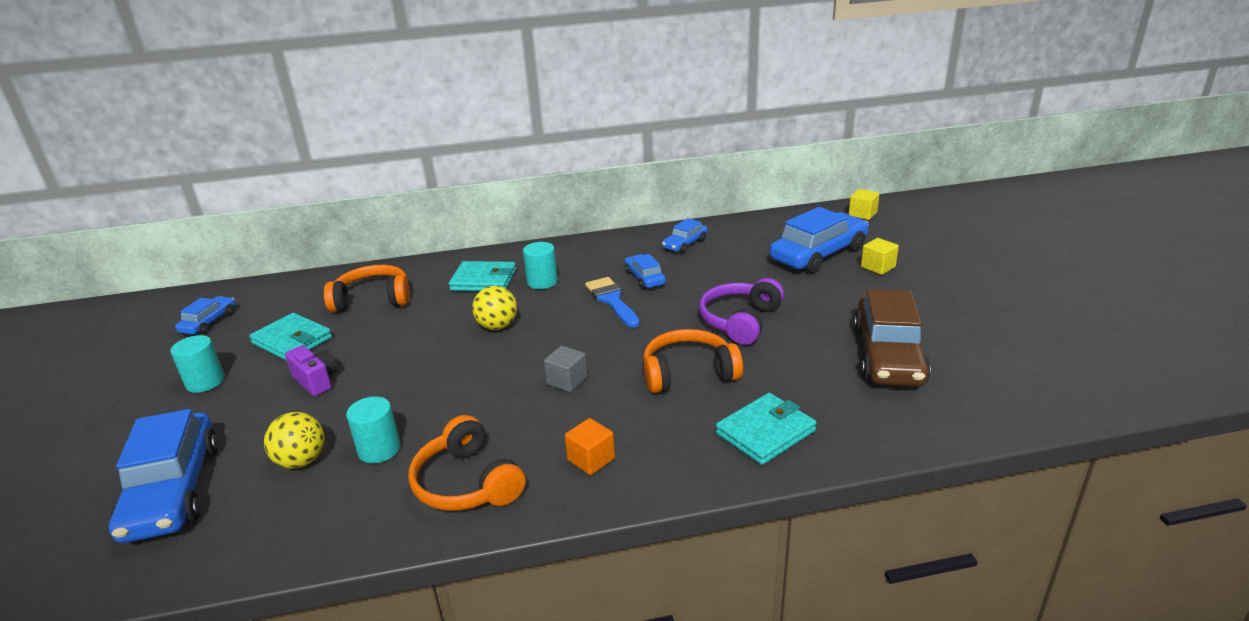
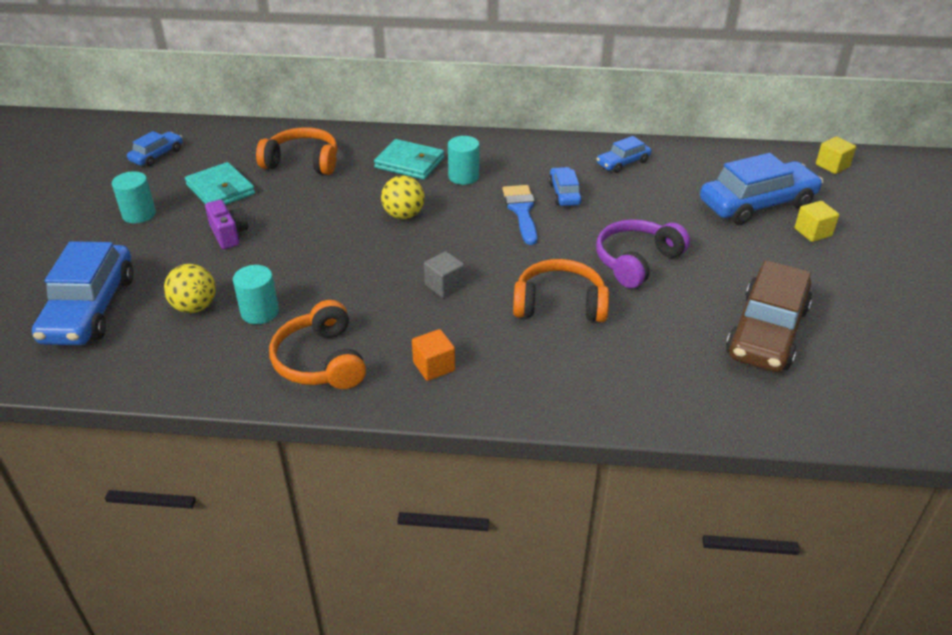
camera: 15 degrees right, 10 degrees up
turquoise wallet [716,393,817,465] -> none

